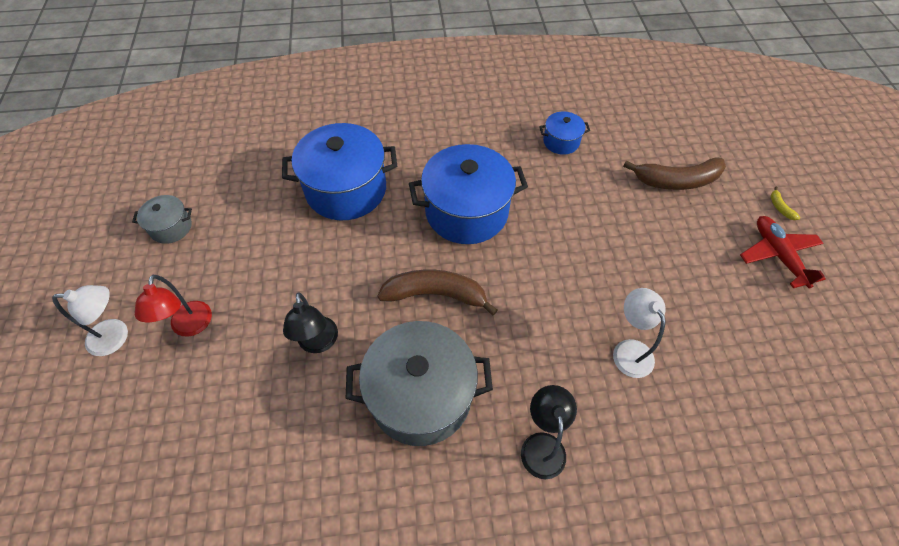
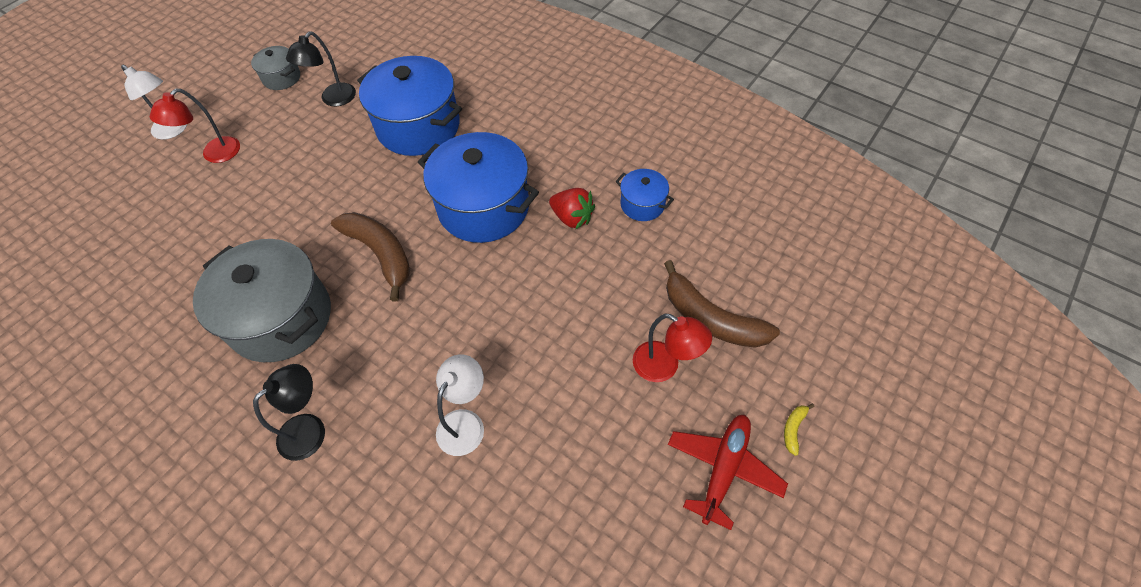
camera: 45 degrees right, 0 degrees up
black lamp [283,292,338,353] -> black lamp moved to [286,31,356,106]
none -> red strawberry [549,188,595,229]
none -> red lamp [633,314,712,382]

